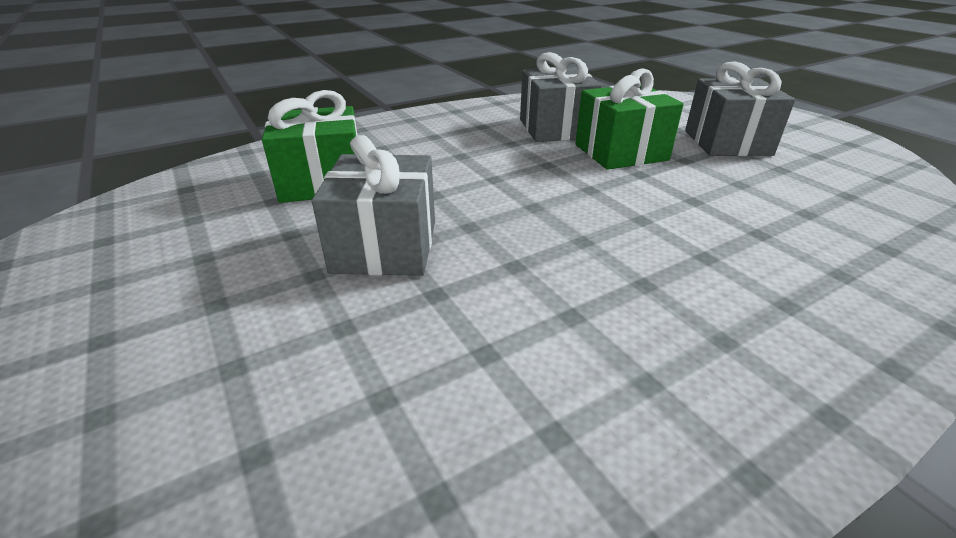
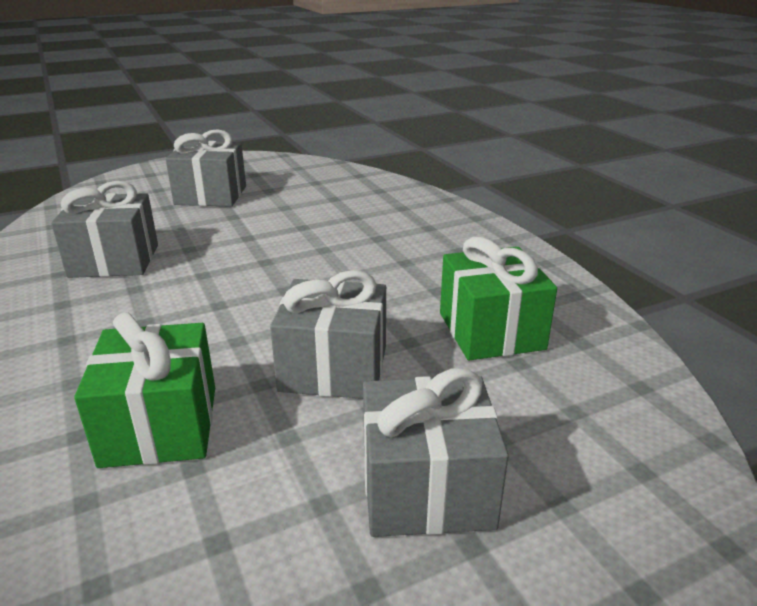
camera: 85 degrees left, 5 degrees down
green gift [575,69,684,170] -> green gift moved to [440,236,557,360]
none -> grey gift [363,368,509,537]

